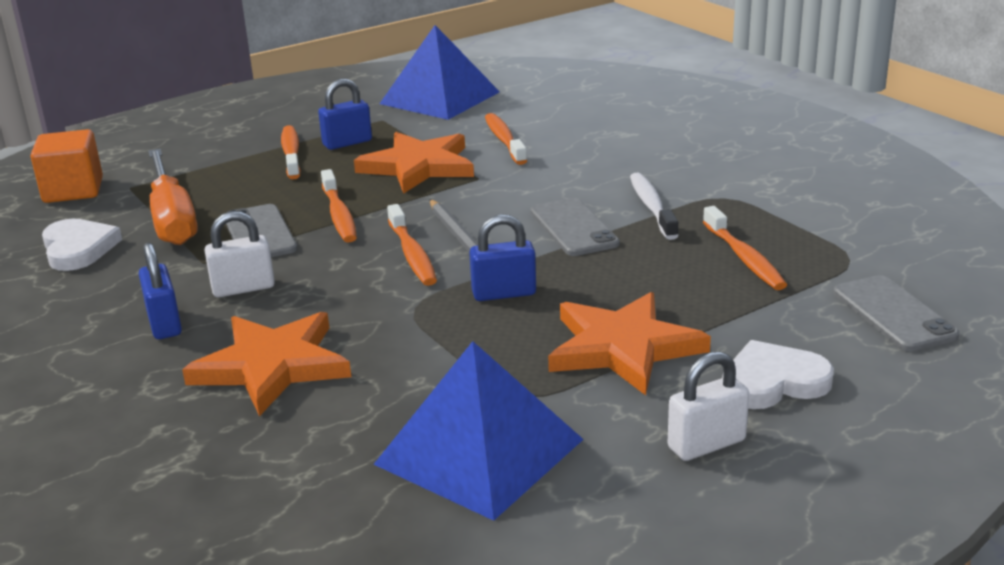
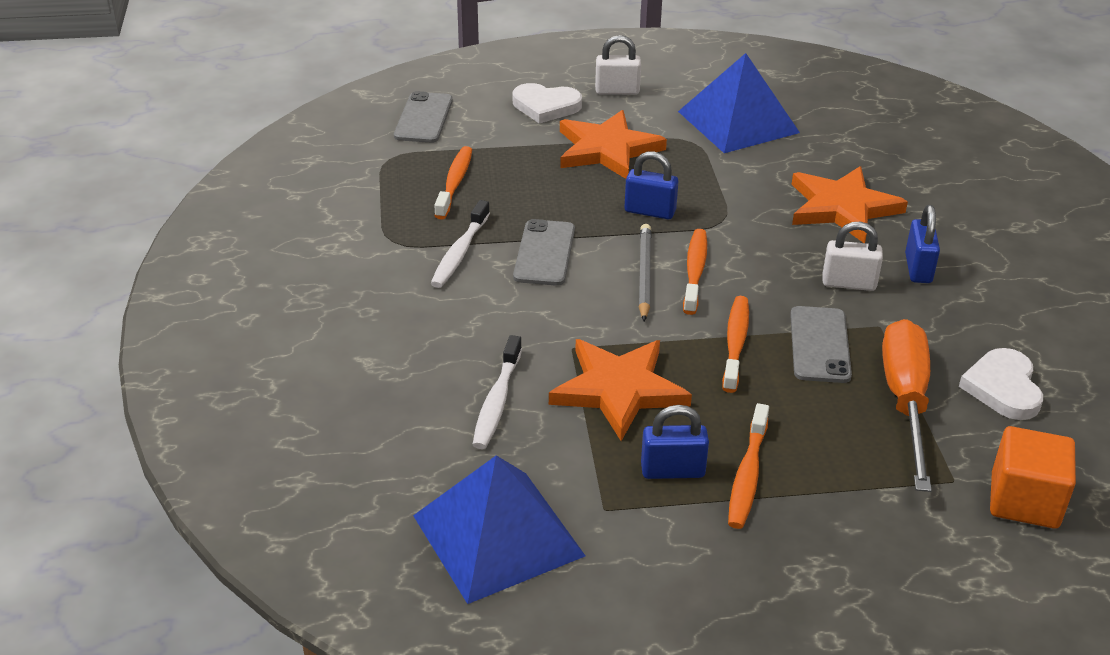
camera: 155 degrees left, 10 degrees up
orange toothbrush [485,113,527,165] -> white toothbrush [472,335,522,449]

